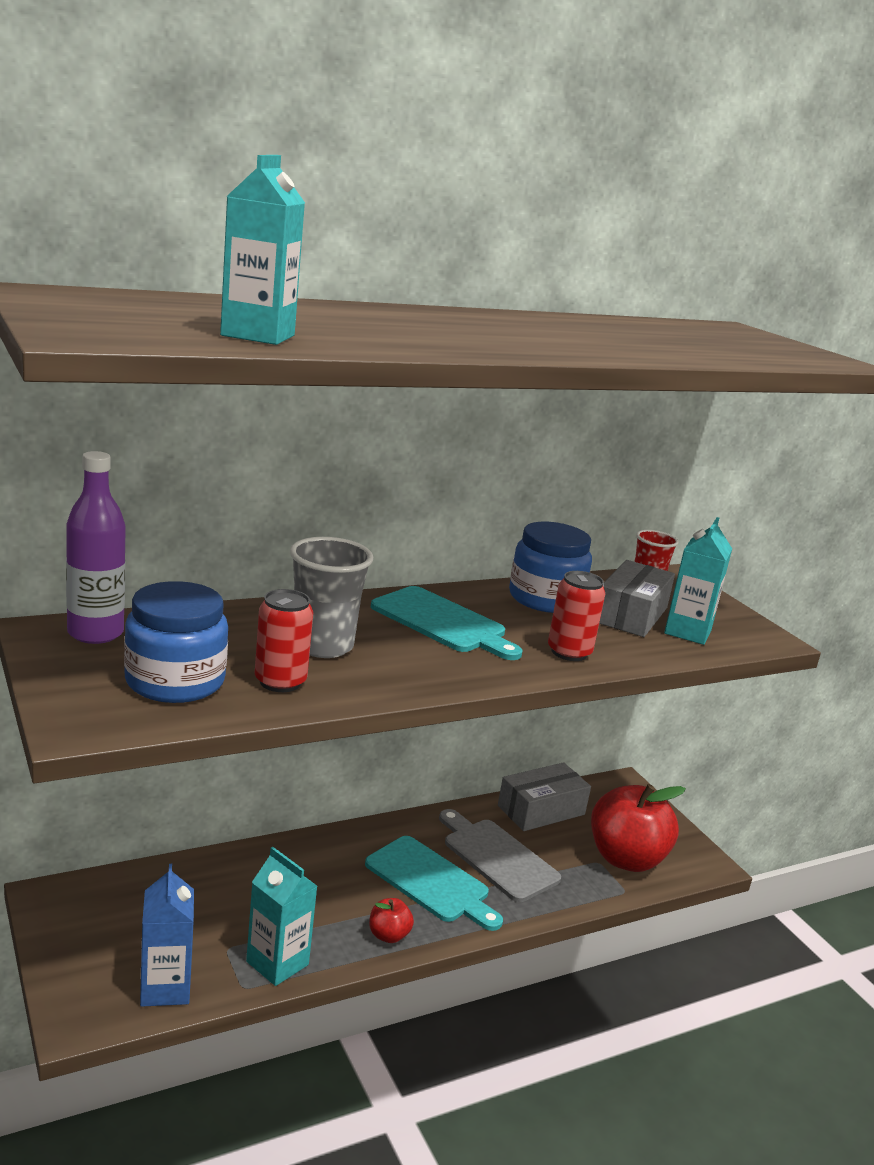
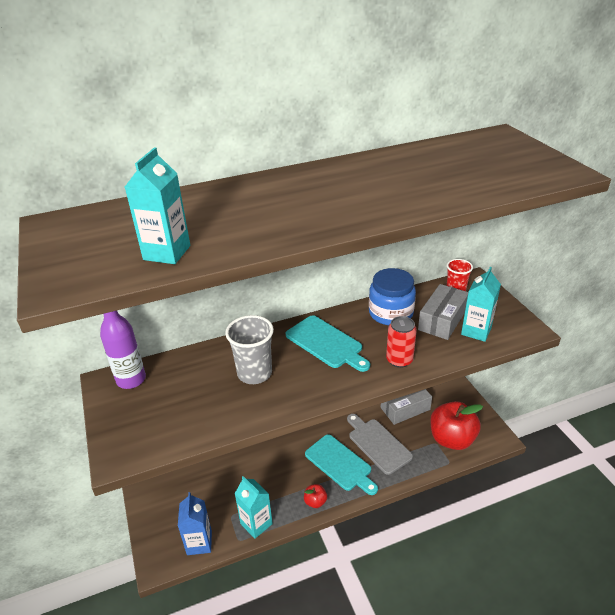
camera: 10 degrees right, 15 degrees up
blue jar [124,581,228,703] -> none
red can [255,589,313,692] -> none

